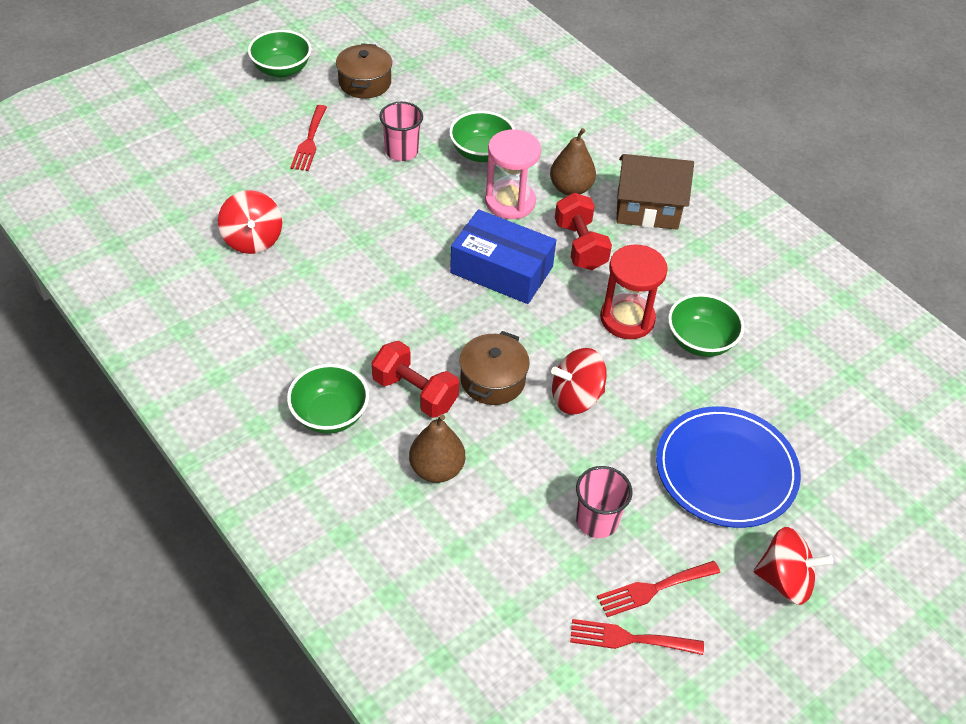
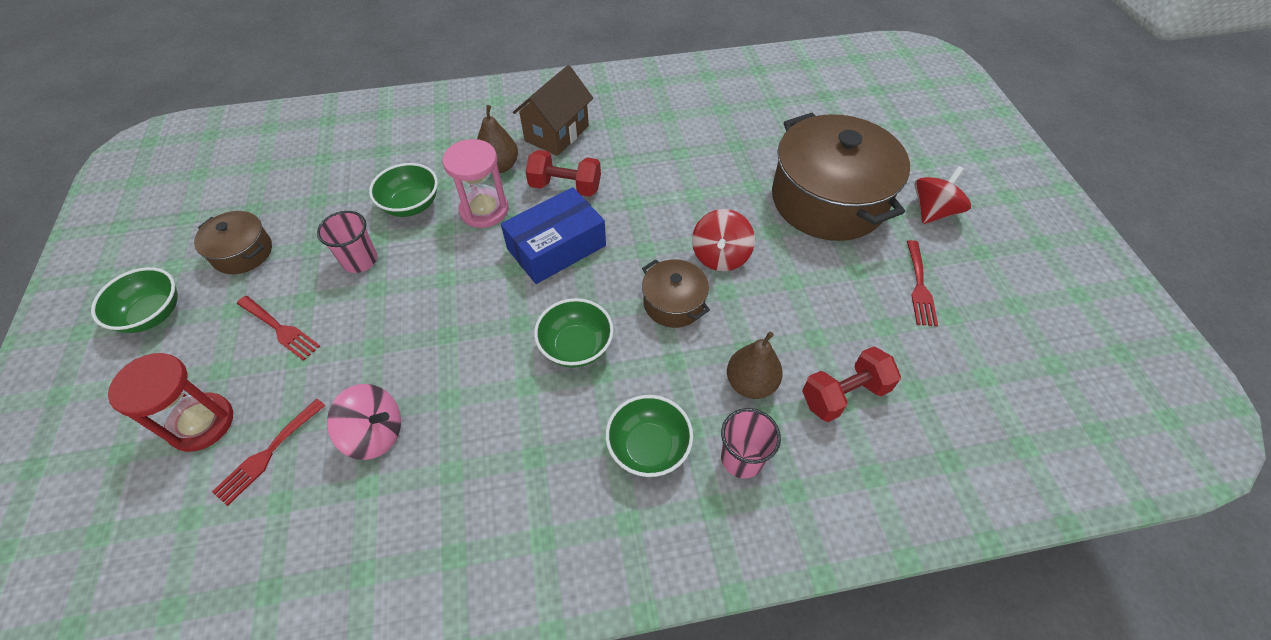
camera: 60 degrees left, 5 degrees up
red spinning top [218,190,282,254] -> pink spinning top [327,384,401,460]
red dumbbell [372,341,459,418] -> red dumbbell moved to [802,346,901,422]
red fork [570,619,704,655] -> red fork moved to [212,399,326,506]
pink cup [576,466,632,538] -> pink cup moved to [721,408,781,479]
red hourglass [600,245,668,339] -> red hourglass moved to [108,353,233,452]
blue plate [656,406,801,528] -> brown pot [772,113,910,241]
green bowl [668,294,744,357] -> green bowl moved to [534,298,614,368]

